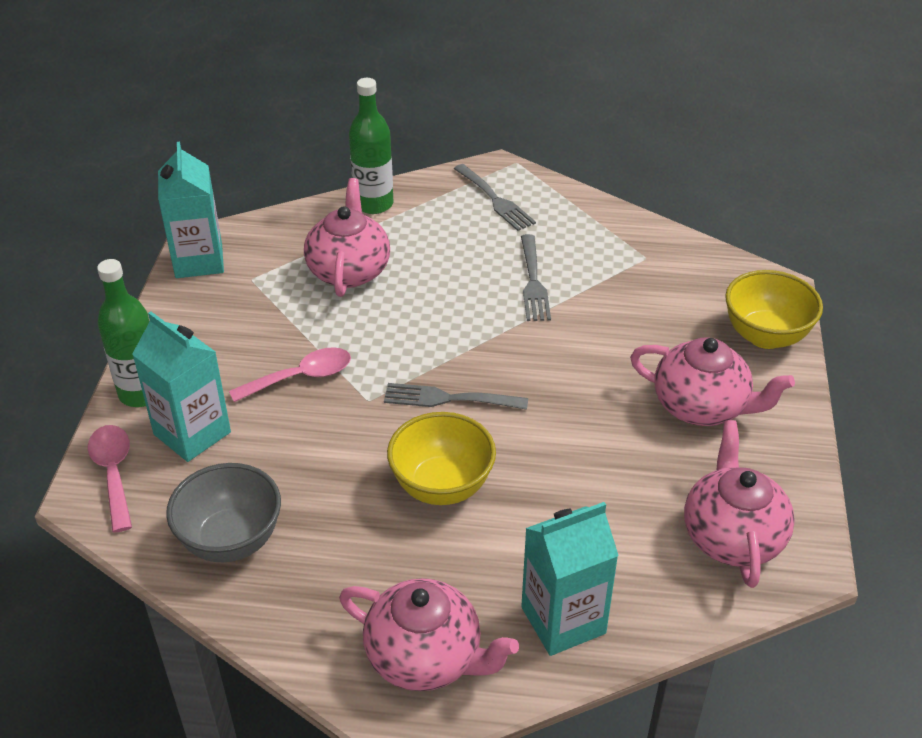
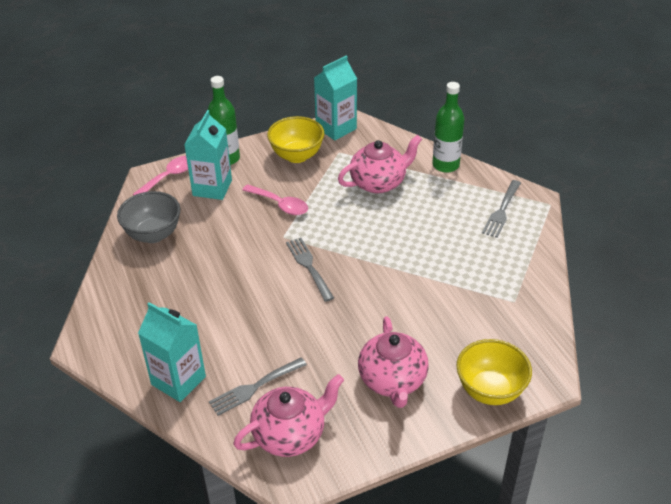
camera: 60 degrees right, 0 degrees up
pink teapot [339,578,519,691] -> none
yellow bowl [387,412,496,505] -> yellow bowl moved to [267,116,324,163]
grey fork [521,234,551,321] -> grey fork moved to [209,357,307,416]

